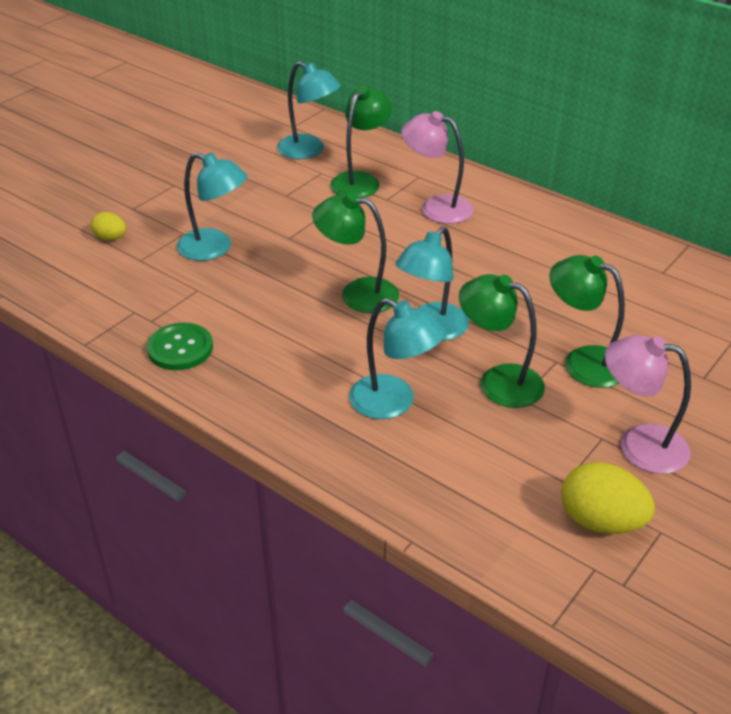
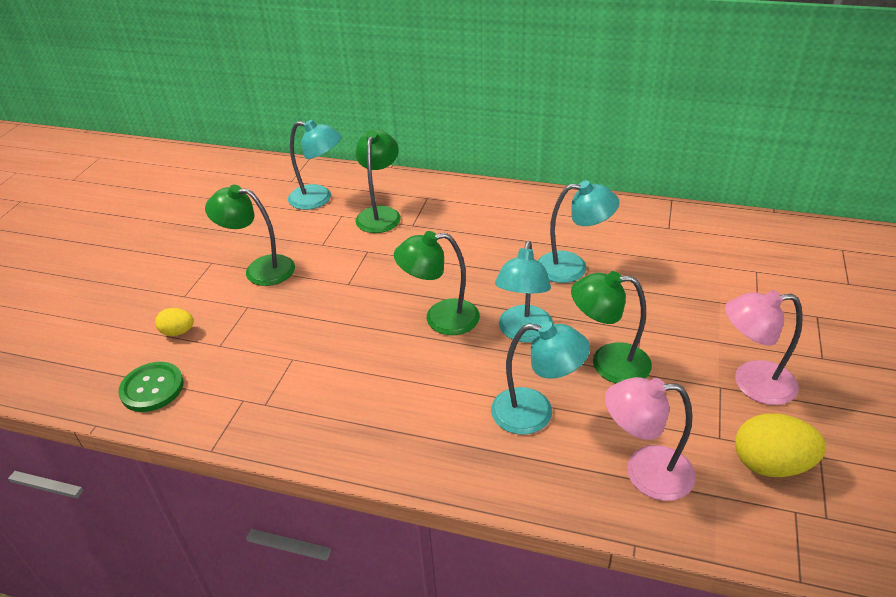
camera: 20 degrees left, 0 degrees up
green button [147,323,213,370] -> green button moved to [118,362,184,412]
turquoise lamp [177,152,247,261] -> turquoise lamp moved to [538,180,619,283]
pink lamp [401,111,473,224] -> pink lamp moved to [605,377,696,501]
green lamp [549,255,625,388] -> green lamp moved to [205,185,295,286]

